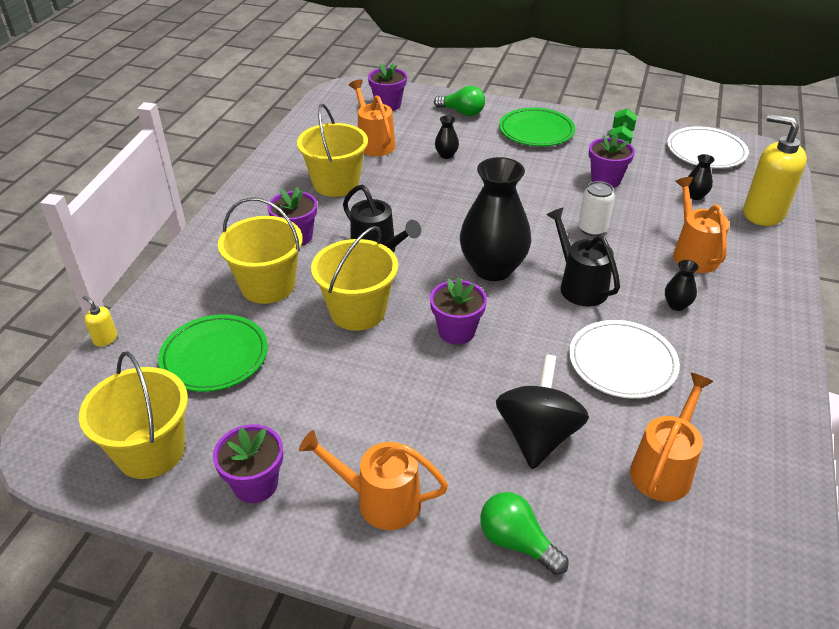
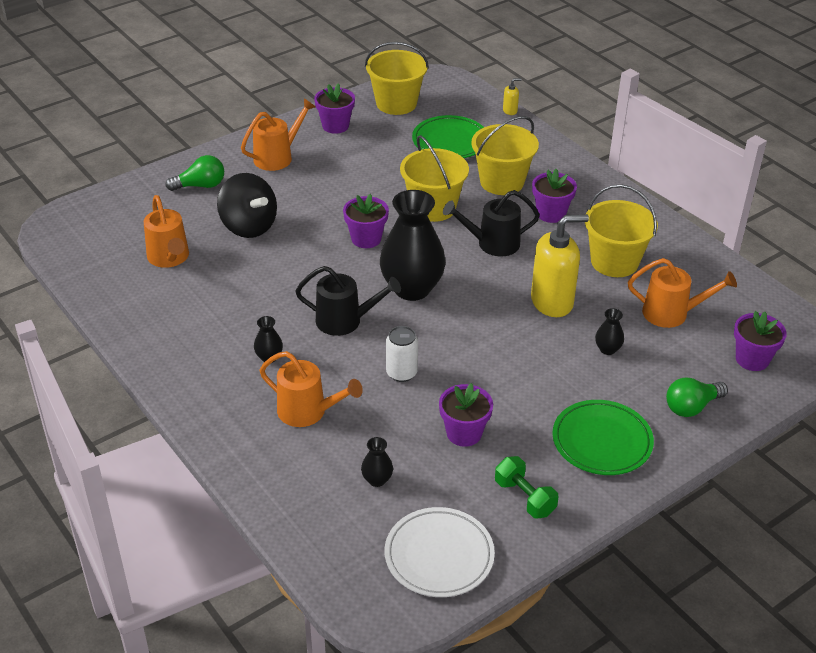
camera: 125 degrees right, 0 degrees up
white plate [569,320,680,399] -> none
yellow soap dispenser [743,114,807,226] -> yellow soap dispenser moved to [531,214,589,317]

